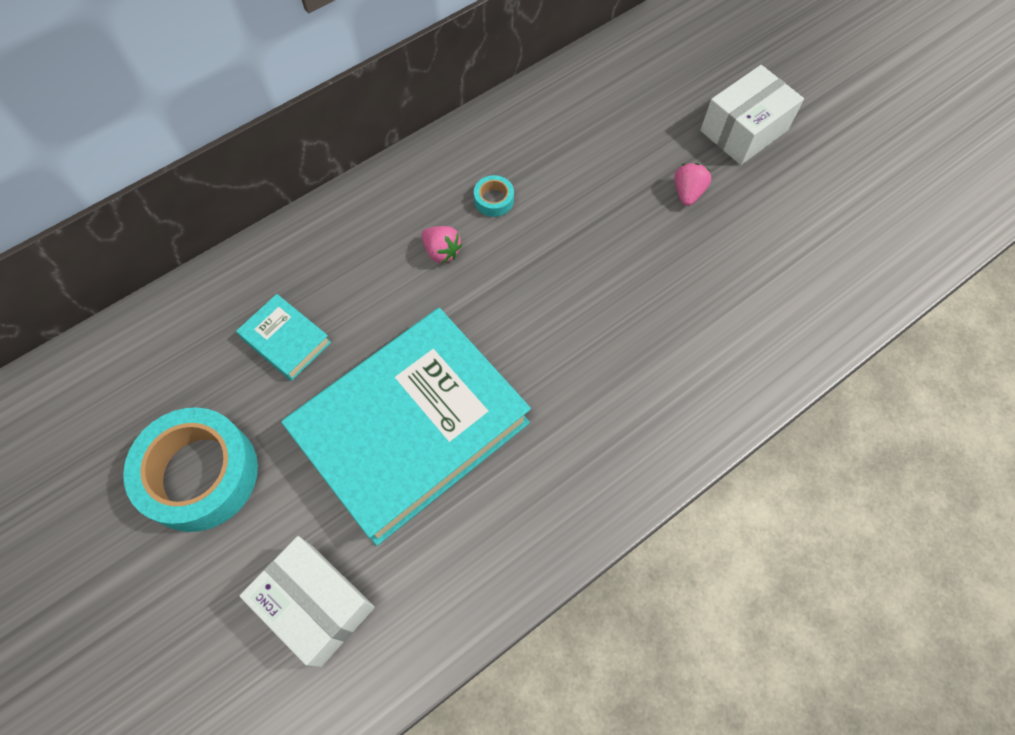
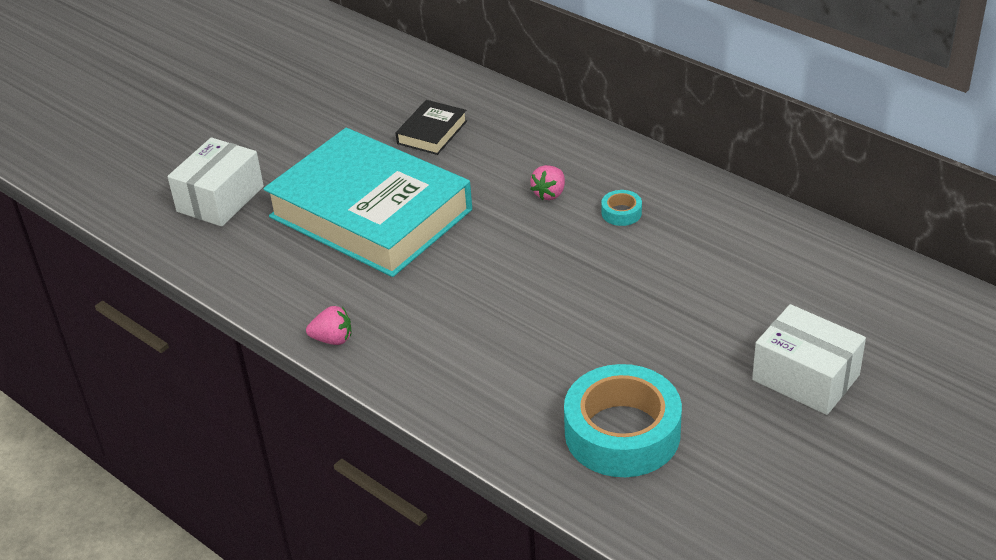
camera: 80 degrees right, 25 degrees down
turquoise tape [123,407,258,532] -> turquoise tape moved to [564,364,682,477]
turquoise book [236,294,331,381] -> black book [396,100,467,155]
pink strawberry [675,163,711,206] -> pink strawberry moved to [306,306,351,345]

